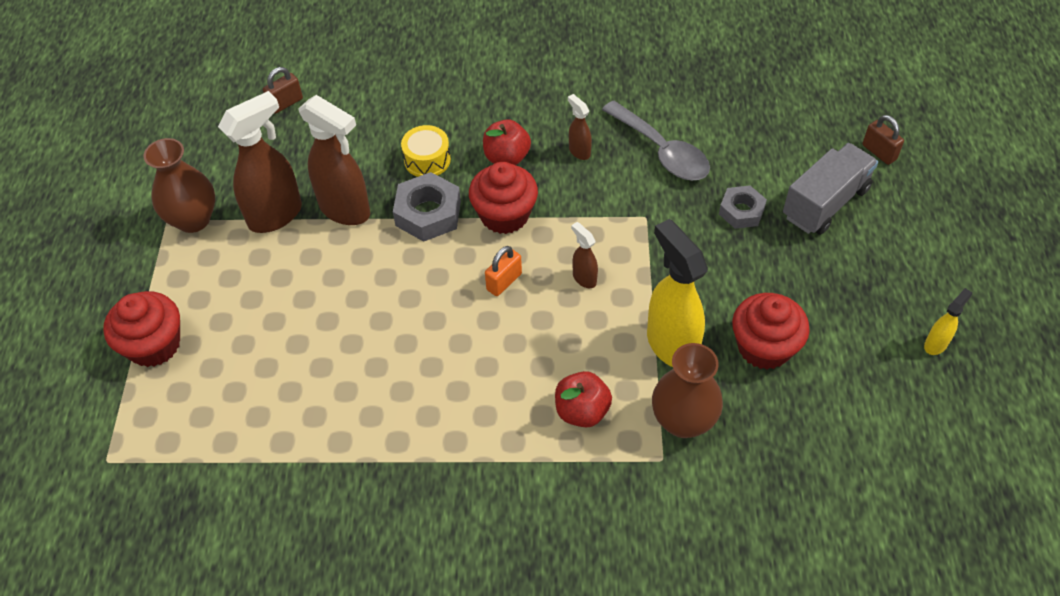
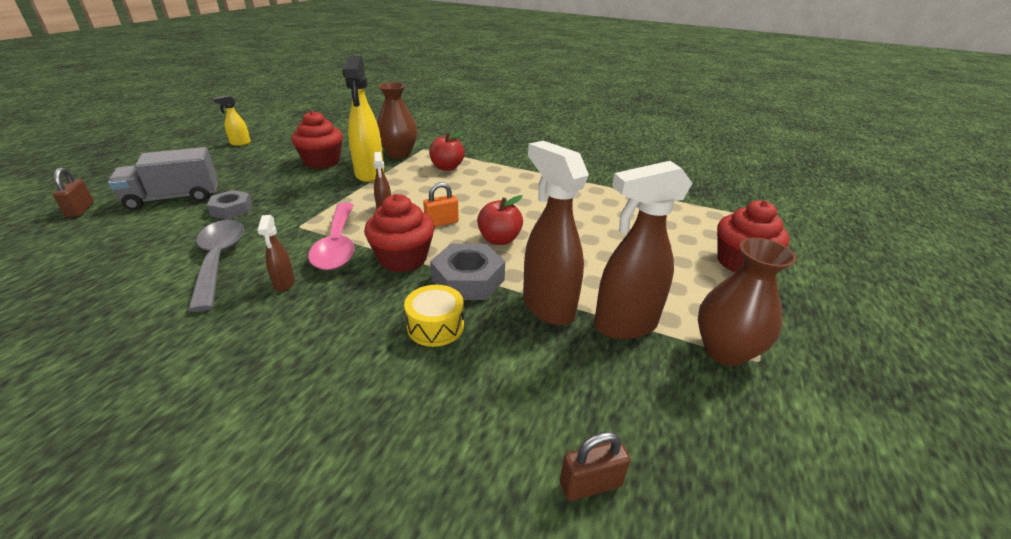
camera: 160 degrees left, 20 degrees down
red apple [483,119,531,165] -> red apple moved to [477,195,523,245]
none -> pink spoon [308,203,355,270]

